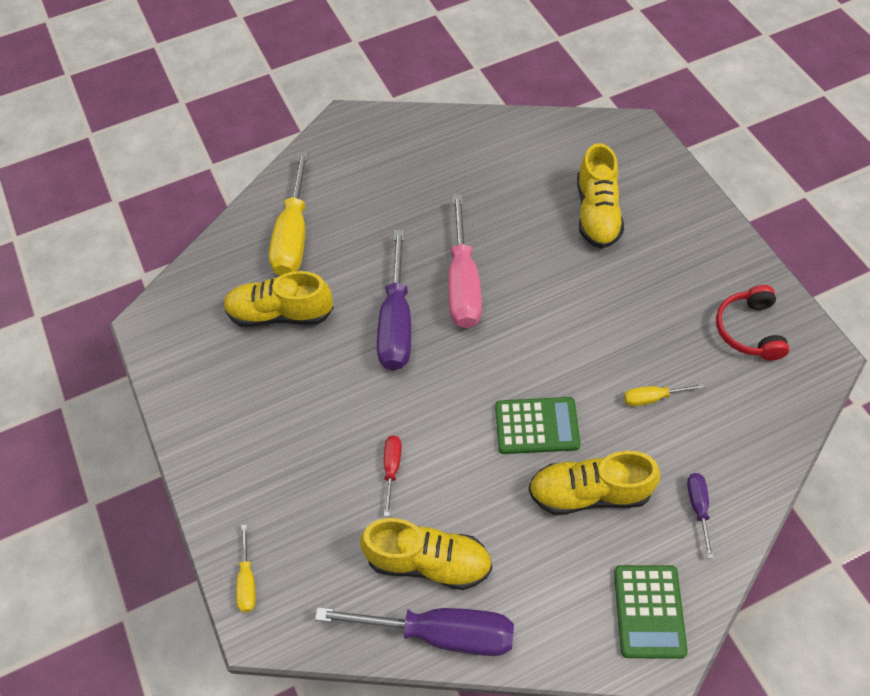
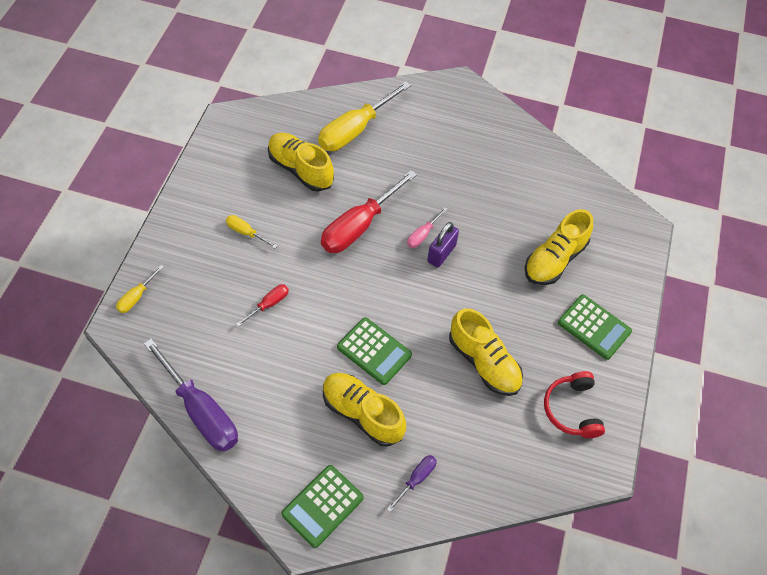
camera: 35 degrees right, 0 degrees up
yellow shoe [360,518,492,590] -> yellow shoe moved to [449,308,523,396]
purple screwdriver [377,230,411,370] -> red screwdriver [321,170,417,253]
pink screwdriver [448,194,482,328] -> pink screwdriver [407,207,448,248], size x0.47
yellow screwdriver [624,383,705,406] -> yellow screwdriver moved to [226,215,277,248]
red headphones [716,285,790,360] -> red headphones turned 45 degrees counterclockwise [544,371,605,438]
none -> purple padlock [427,222,459,267]
none -> green calculator [558,294,632,360]

